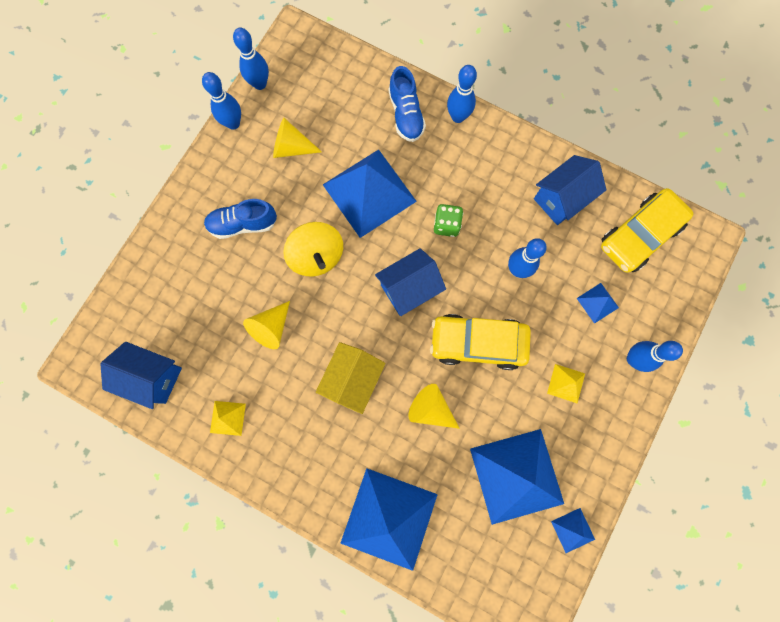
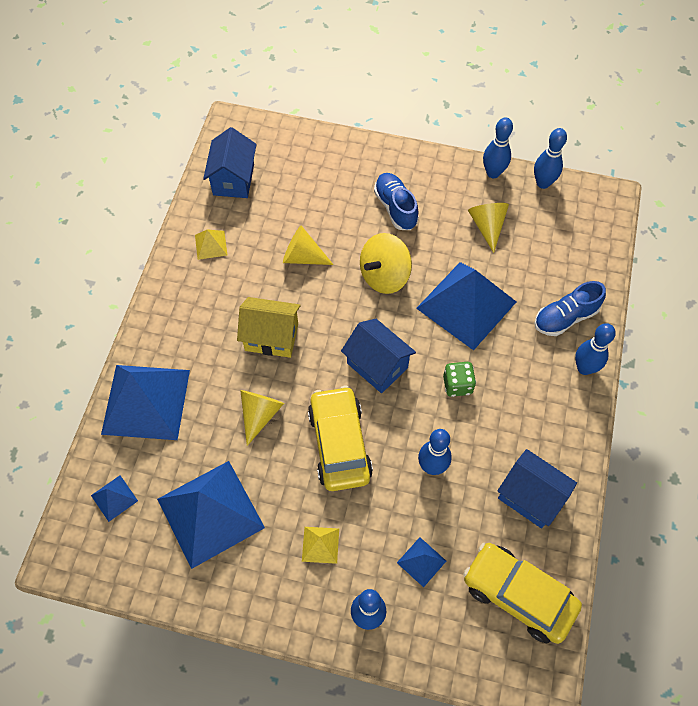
camera: 75 degrees right, 15 degrees down
blue pyramid [551,508,595,553] -> blue pyramid moved to [91,475,138,522]

